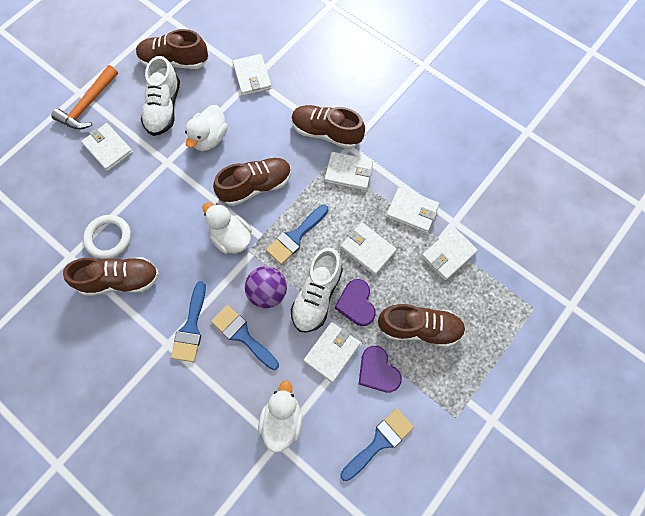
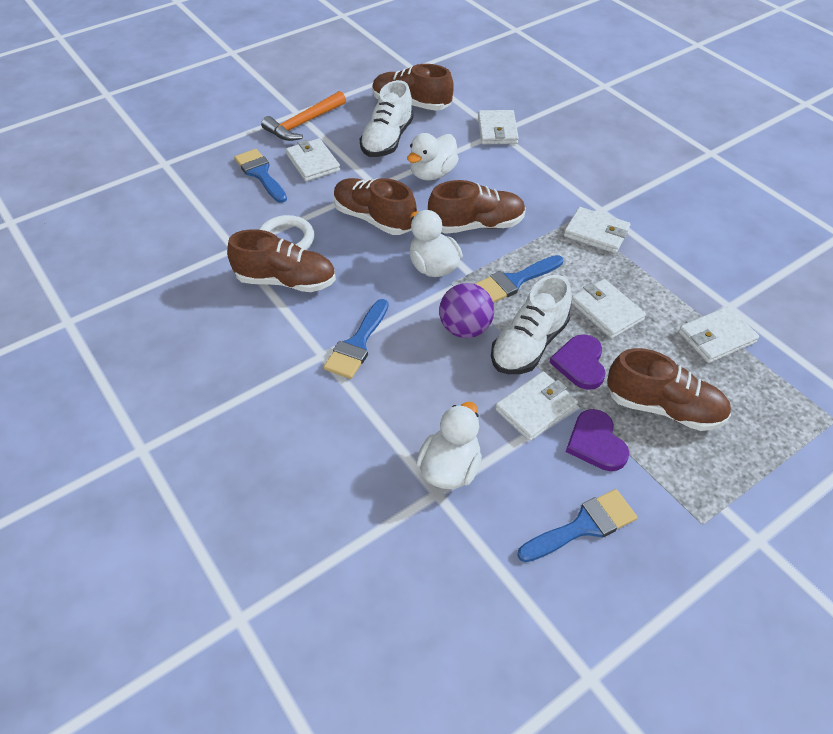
camera: 15 degrees right, 20 degrees down
blue brush [211,305,279,370] -> blue brush moved to [234,149,287,203]
brown shoe [292,105,365,149] -> brown shoe moved to [334,178,417,235]
white wallet [386,187,439,233] -> none

